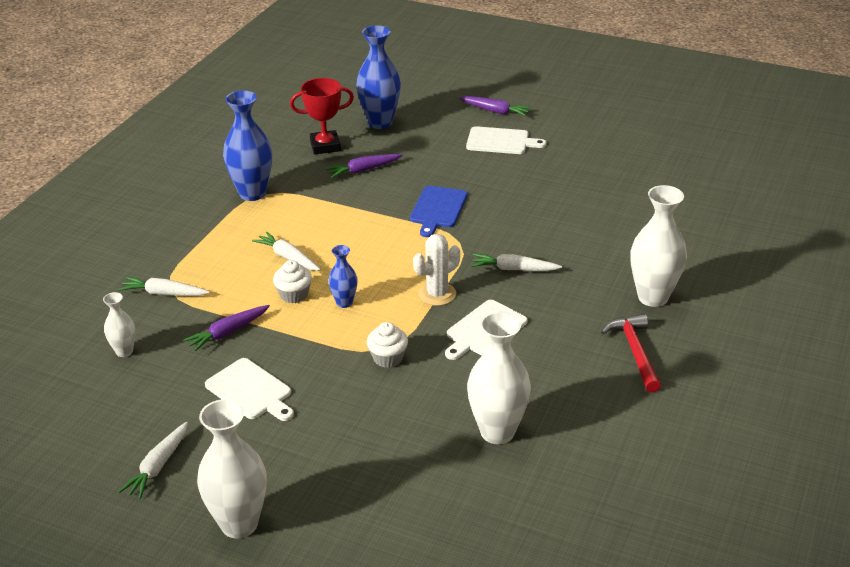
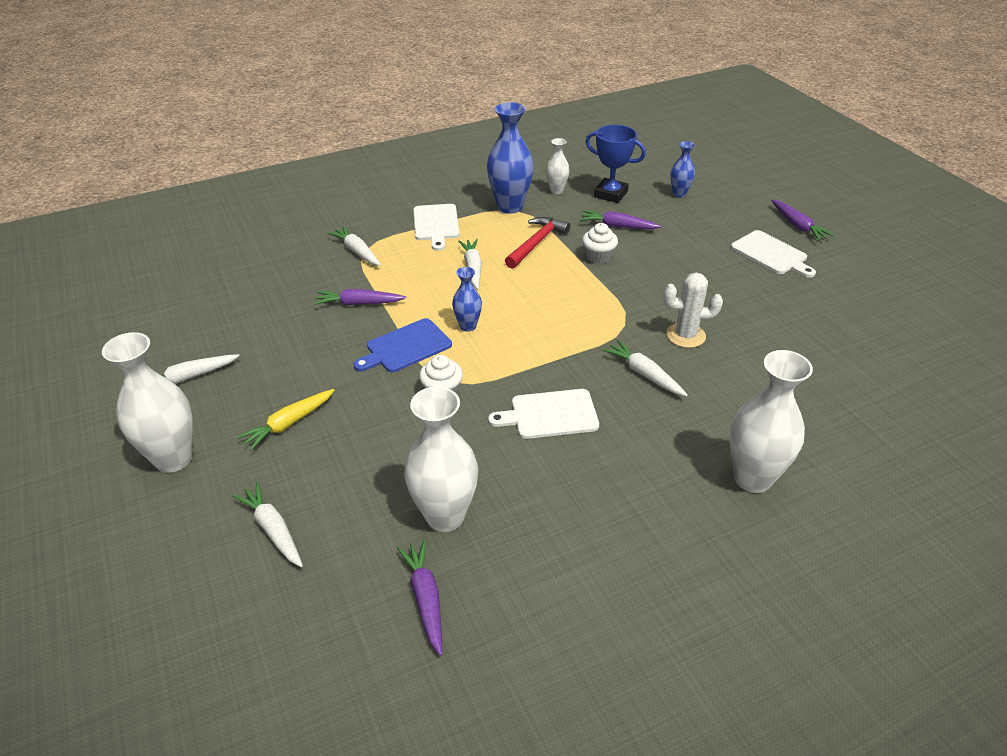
camera: 40 degrees right, 5 degrees up
white vase [103,292,136,357] -> white vase moved to [546,138,570,194]
white cutting board [205,358,294,421] -> white cutting board moved to [414,204,460,251]
white cupcake [273,260,312,303] -> white cupcake moved to [582,223,618,264]
red trophy [290,78,354,154] -> blue trophy [585,125,646,203]
blue vase [356,25,401,129] -> blue vase [670,141,695,198], size x0.53
blue cutting board [410,186,467,237] -> blue cutting board moved to [353,318,452,372]
white cactus [413,234,460,306] -> white cactus moved to [663,273,723,348]
red hammer [601,314,661,393] -> red hammer moved to [505,217,570,269]
none -> white carrot [233,482,303,567]
none -> yellow carrot [237,389,335,451]
none -> purple carrot [397,540,442,656]

